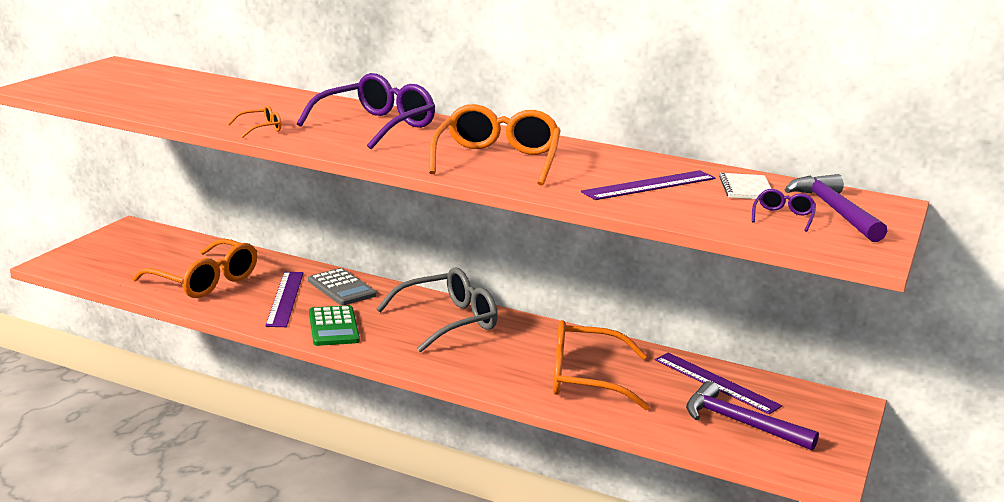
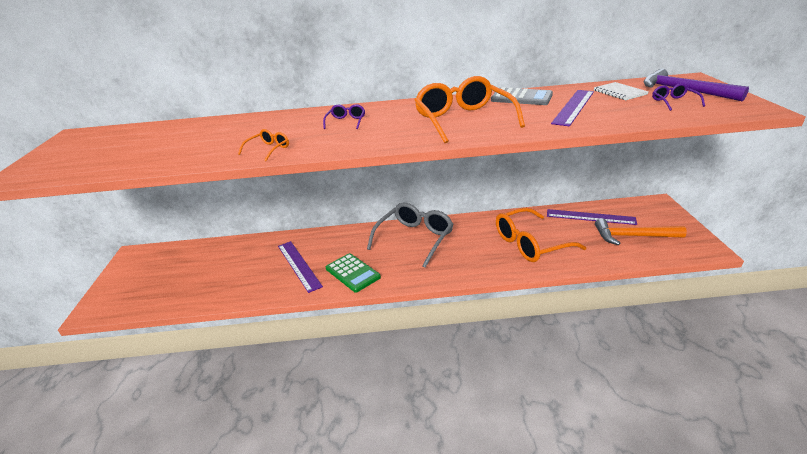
camera: 25 degrees left, 10 degrees up
orange glasses [132,239,257,298] -> none
purple glasses [297,73,435,149] -> purple glasses [323,104,365,129], size x0.44
grey calculator [308,268,377,305] -> grey calculator moved to [491,87,553,105]
purple hammer [686,381,819,451] -> orange hammer [595,218,687,245]

